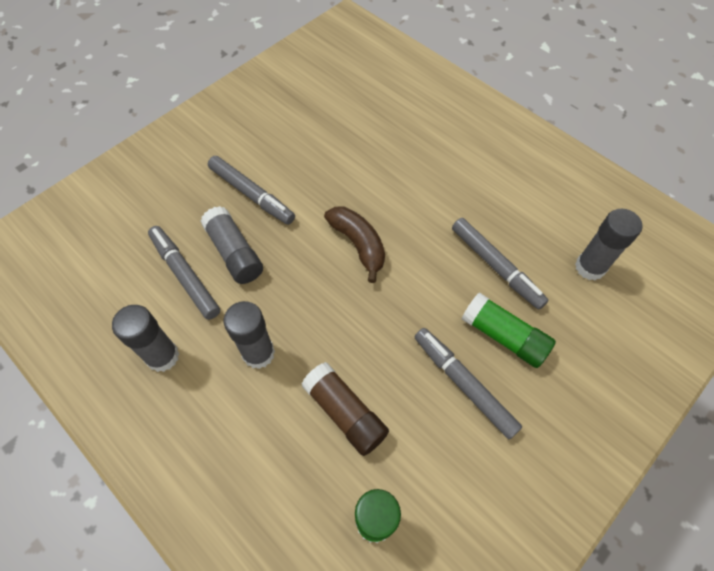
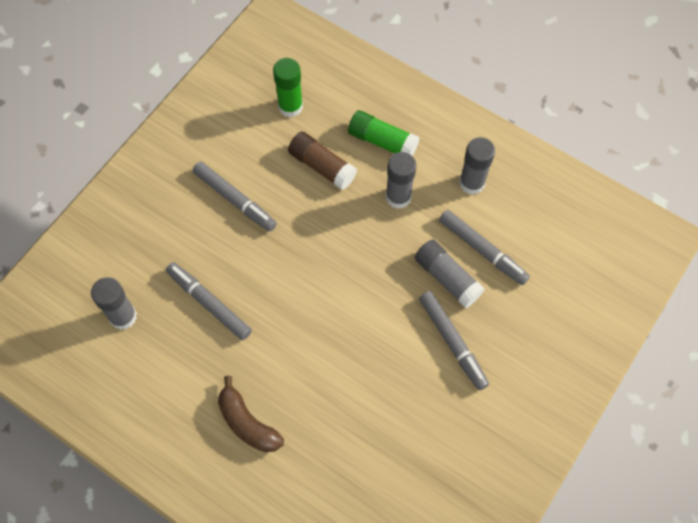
camera: 170 degrees right, 5 degrees up
grey marker [208,156,295,225] -> grey marker turned 150 degrees counterclockwise [419,291,489,390]
brown banana [324,207,385,283] -> brown banana moved to [218,376,284,452]
green glue stick [462,292,556,368] -> green glue stick moved to [348,110,420,156]

